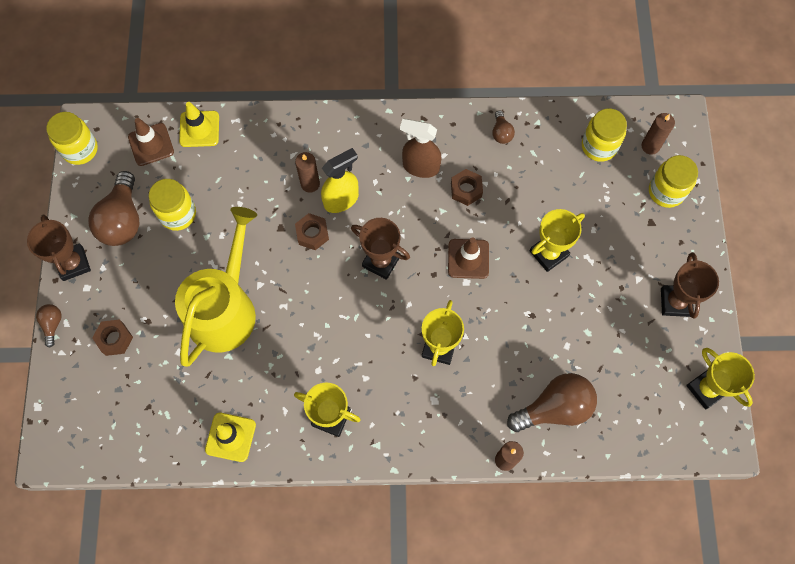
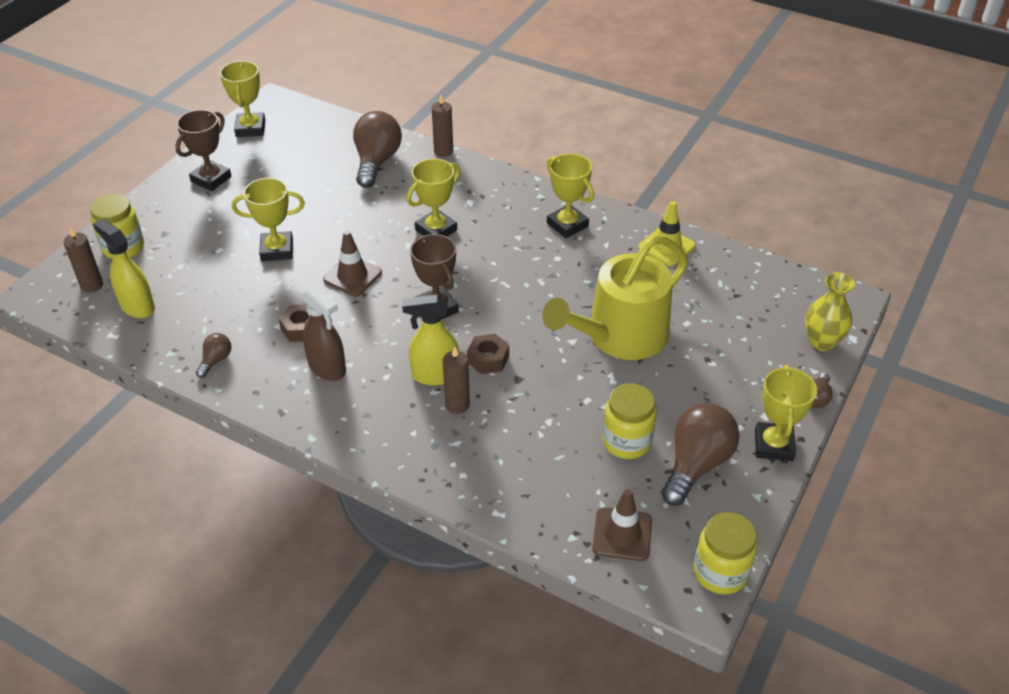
camera: 150 degrees left, 25 degrees down
brown trophy [27,214,91,281] -> yellow trophy [755,365,817,461]
brown nut [92,319,133,356] -> none
yellow traffic cone [179,102,219,147] -> none
brown light bulb [507,373,597,432] -> brown light bulb turned 90 degrees clockwise [353,111,402,188]
yellow jar [582,109,627,162] -> yellow spray bottle [93,219,155,318]
none -> yellow vase [805,272,855,351]

